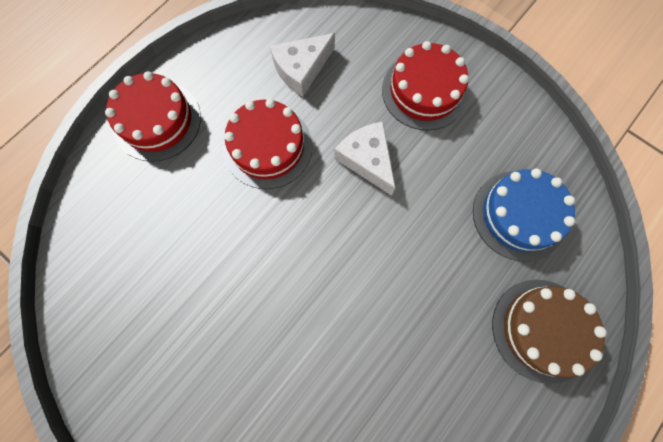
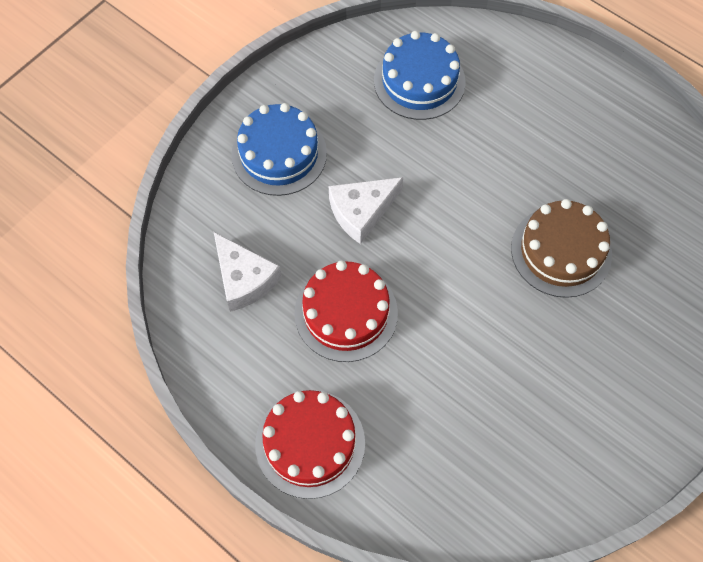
camera: 90 degrees left, 10 degrees down
red cake [382,41,469,130] -> blue cake [231,103,327,196]
brown cake [492,280,607,384] -> brown cake moved to [511,199,612,298]

